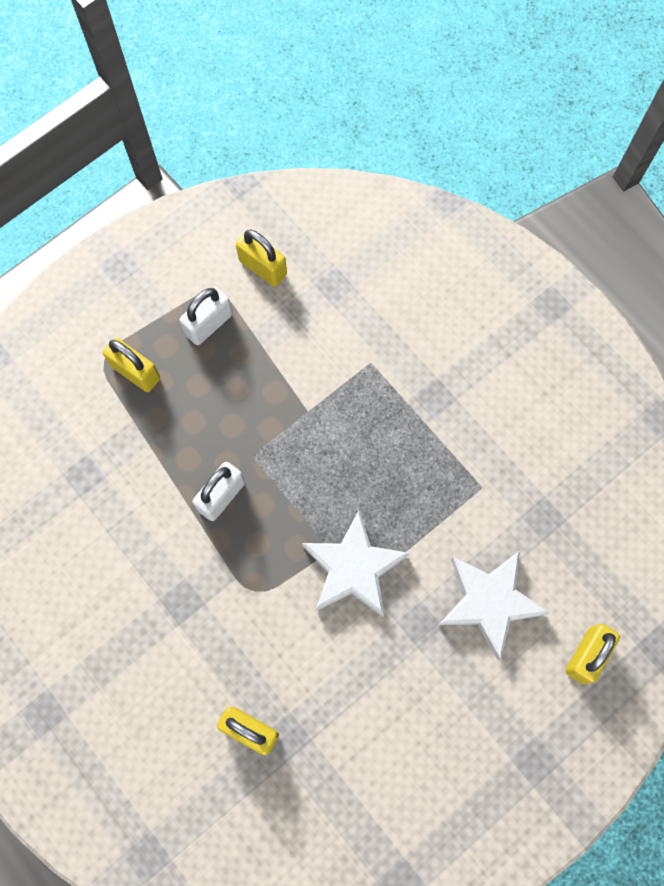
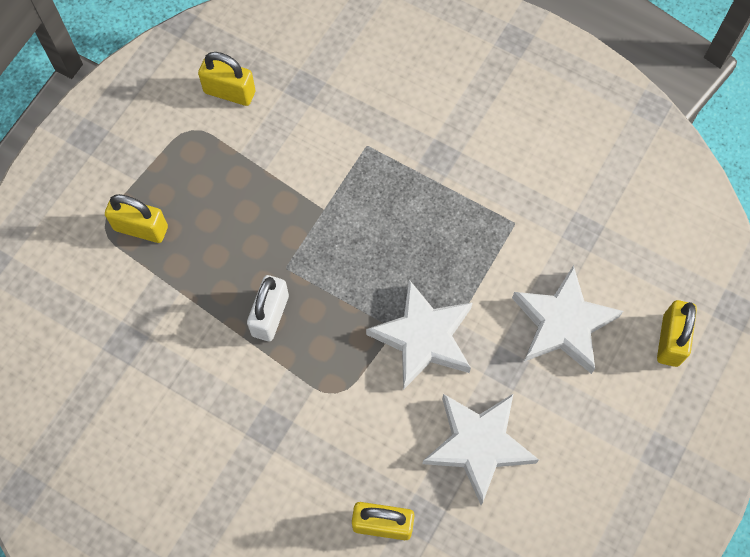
camera: 20 degrees left, 5 degrees down
white padlock [180,287,233,345] -> none
none -> white star [422,393,539,505]

